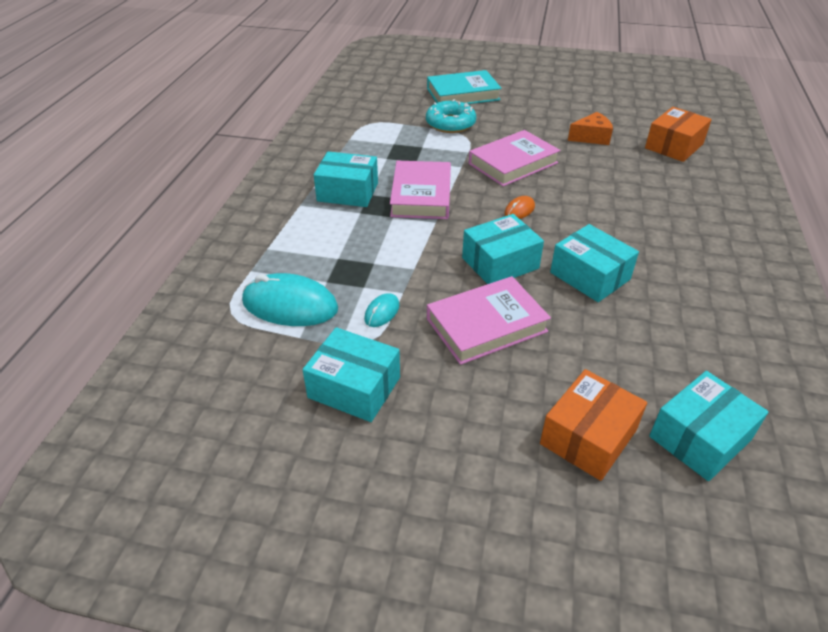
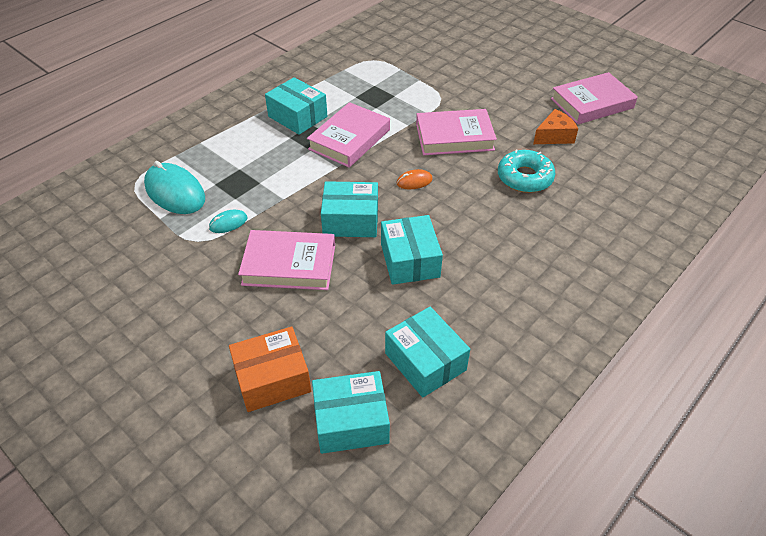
camera: 30 degrees right, 5 degrees up
turquoise box [303,327,400,422] -> turquoise box moved to [385,307,470,398]
turquoise donut [426,99,476,133] -> turquoise donut moved to [498,150,556,193]
turquoise book [427,70,502,104] -> none
orange cheese [568,112,613,145] -> orange cheese turned 45 degrees counterclockwise [533,109,578,144]
orange box [645,107,712,162] -> none
none -> pink book [551,72,638,125]

